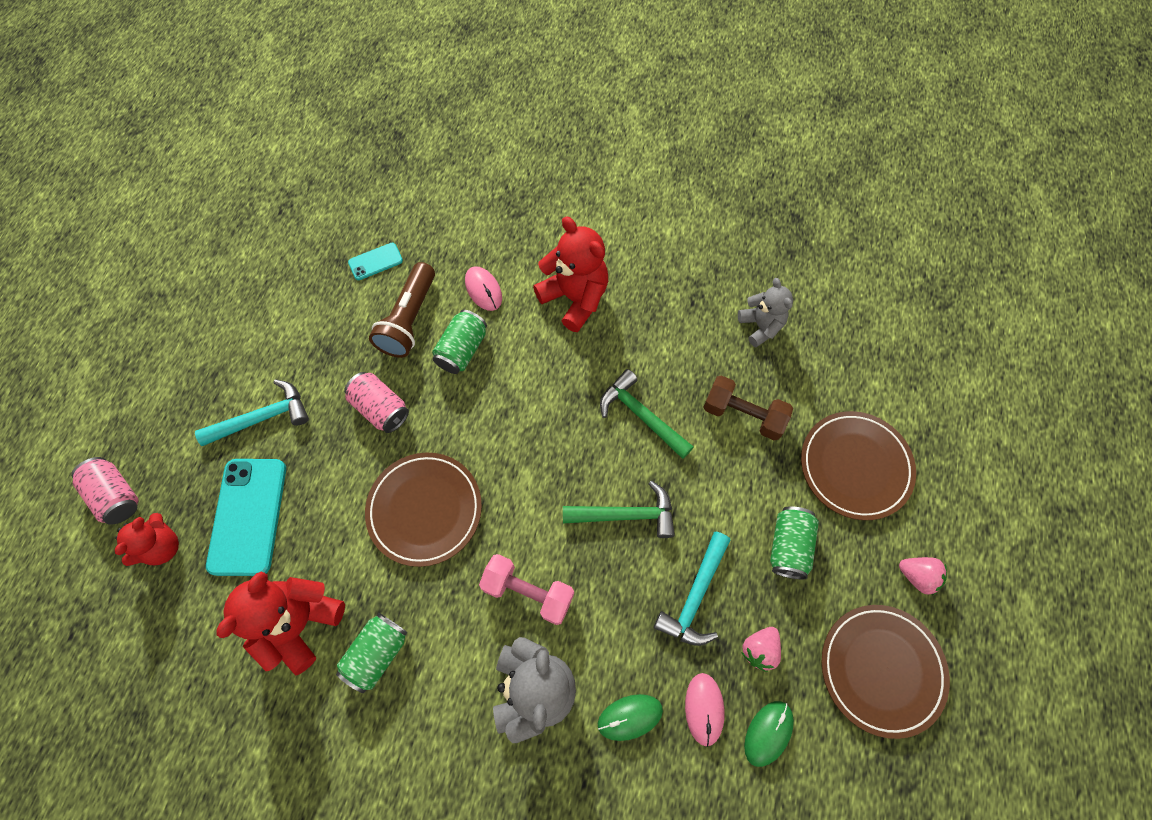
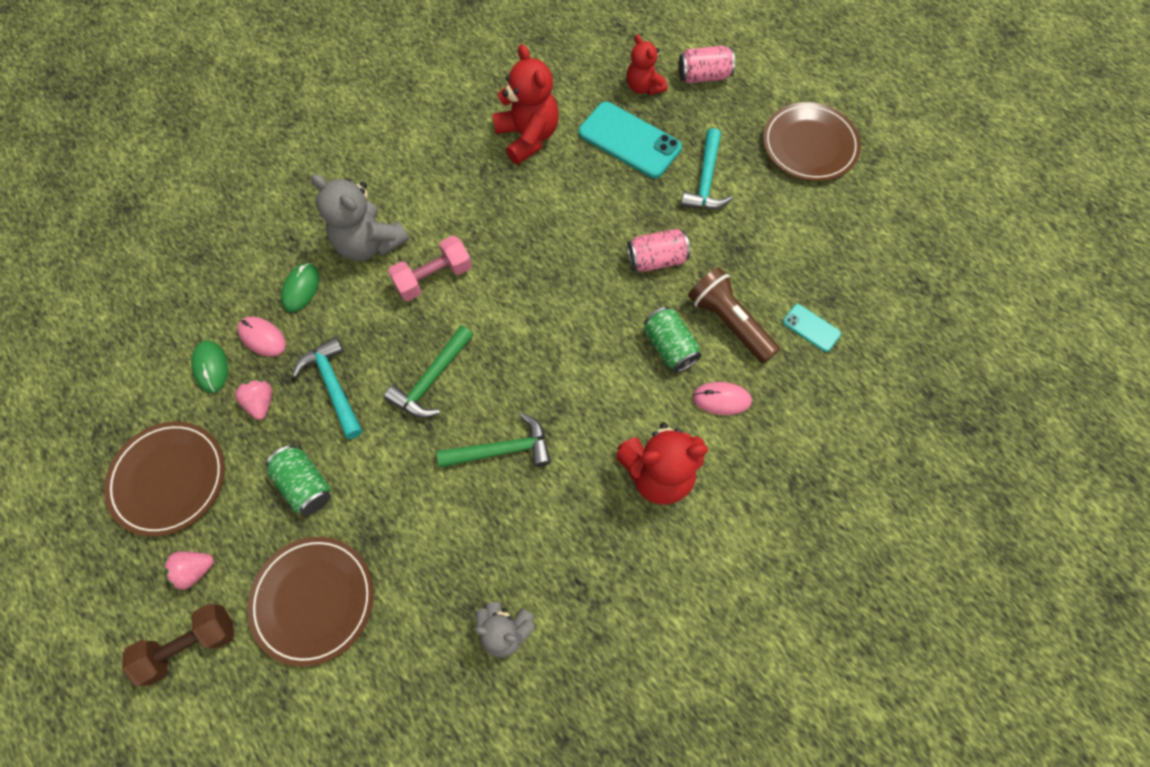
camera: 125 degrees right, 0 degrees up
green can [336,613,407,693] -> none
turquoise phone [348,243,403,280] -> turquoise phone turned 60 degrees counterclockwise [783,304,841,352]
brown plate [365,452,482,567] -> brown plate moved to [763,102,861,181]
brown dumbbell [703,375,793,440] -> brown dumbbell moved to [122,604,234,686]

